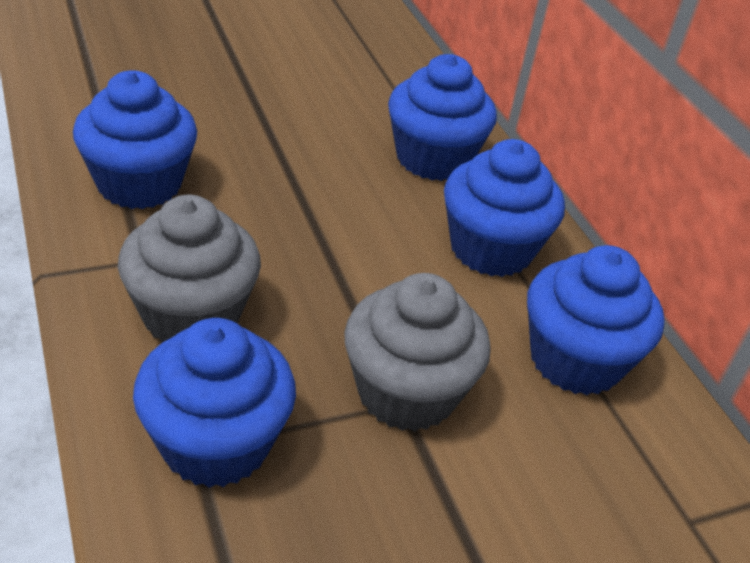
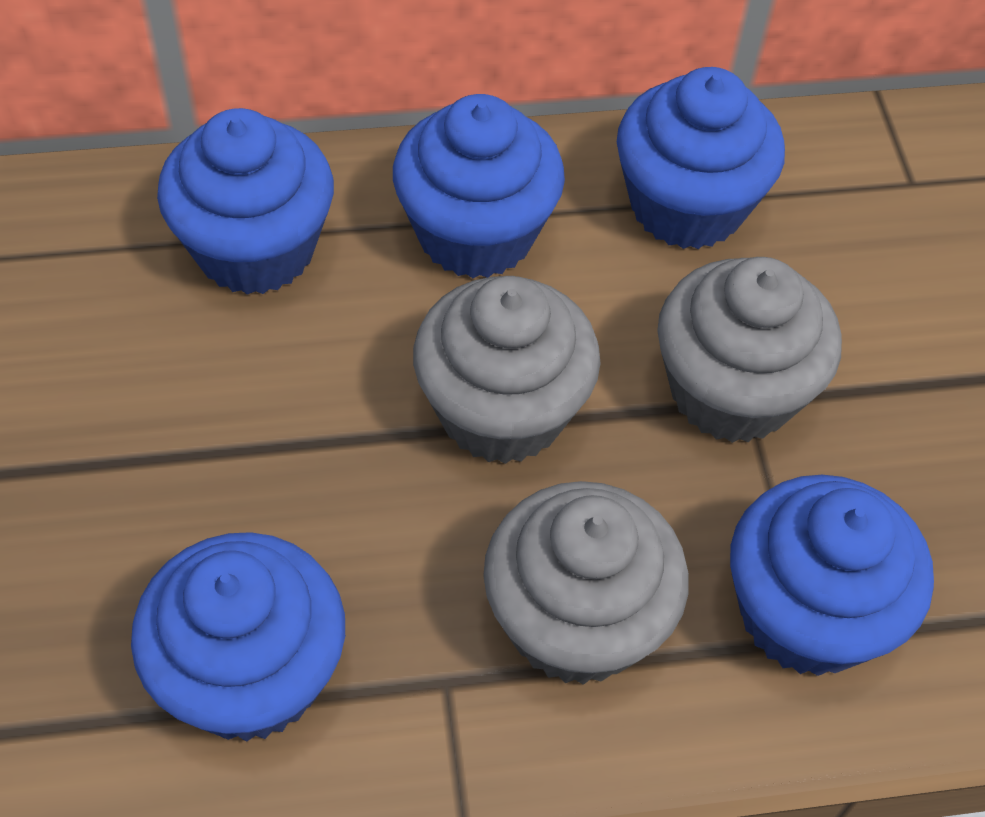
camera: 75 degrees left, 15 degrees up
none -> grey cupcake [413,276,601,464]

